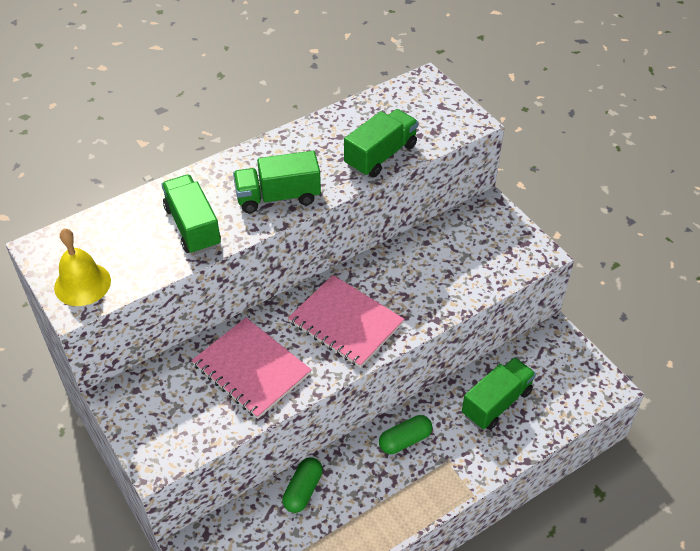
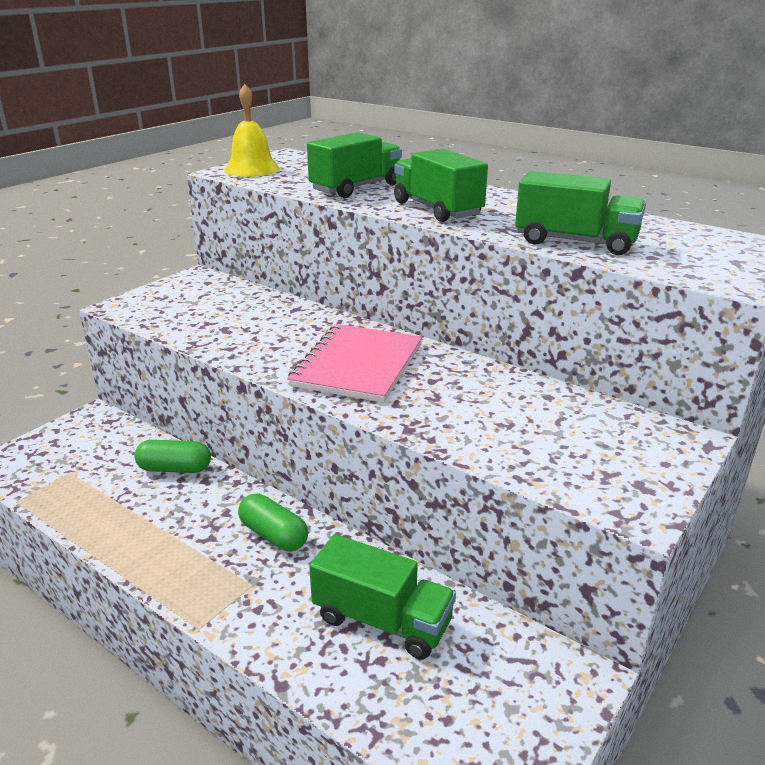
camera: 70 degrees right, 20 degrees down
pink notebook [192,318,312,419] -> none

